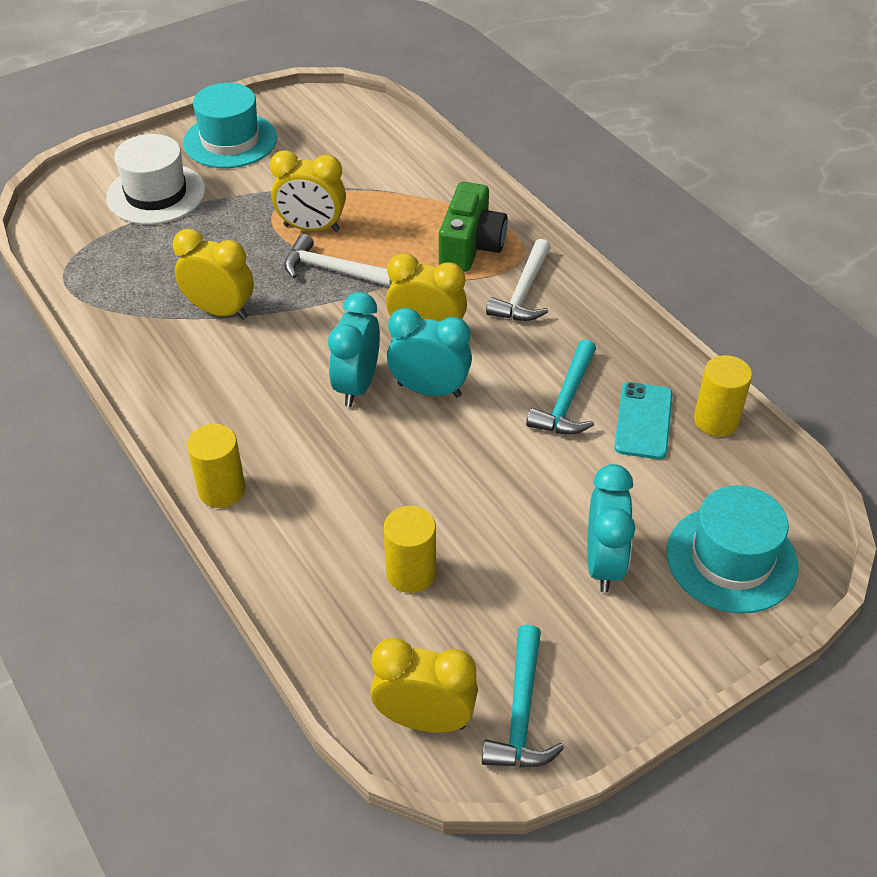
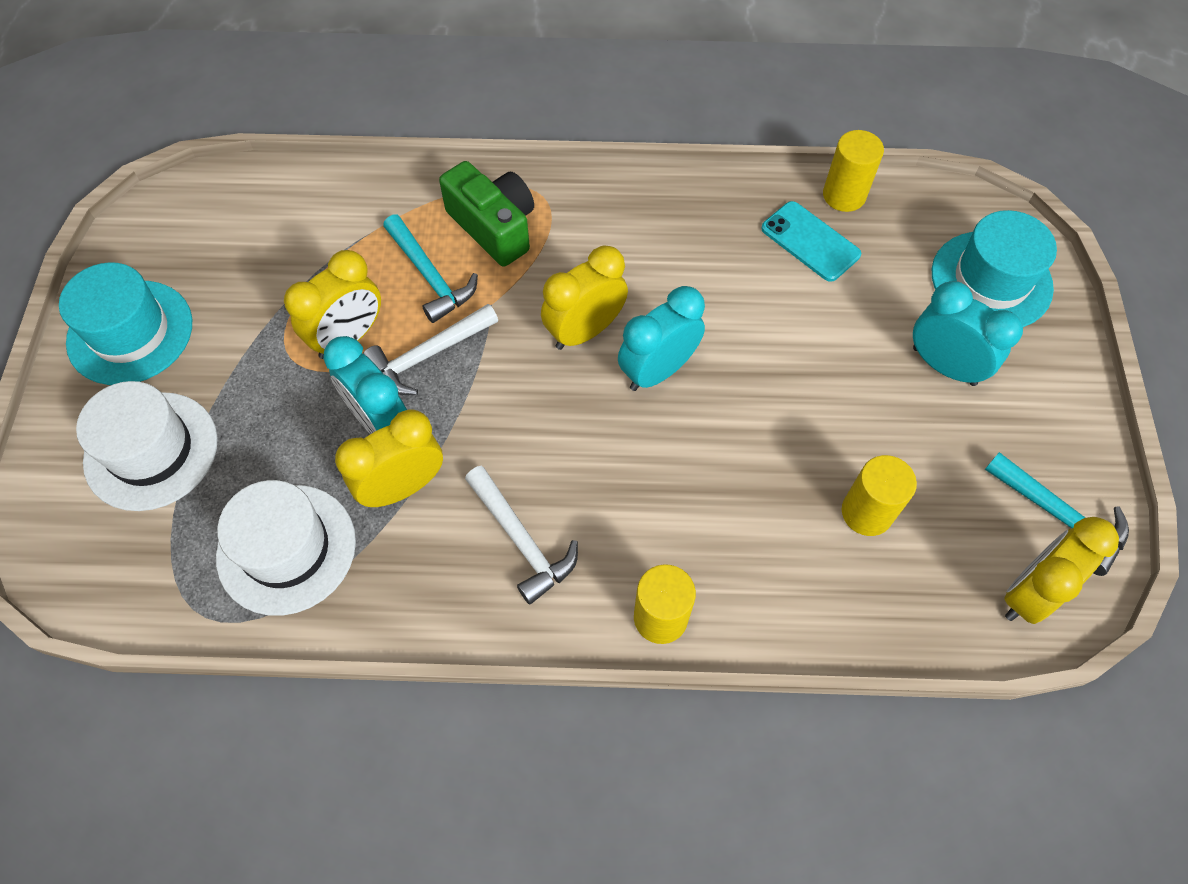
camera: 55 degrees left, 15 degrees up
turquoise clock [328,292,380,407] -> turquoise clock moved to [323,336,407,434]
white hammer [486,239,551,321] -> white hammer moved to [465,466,578,604]
turquoise hammer [526,339,596,435] -> turquoise hammer moved to [383,215,478,323]
none -> white hat [216,480,356,616]

